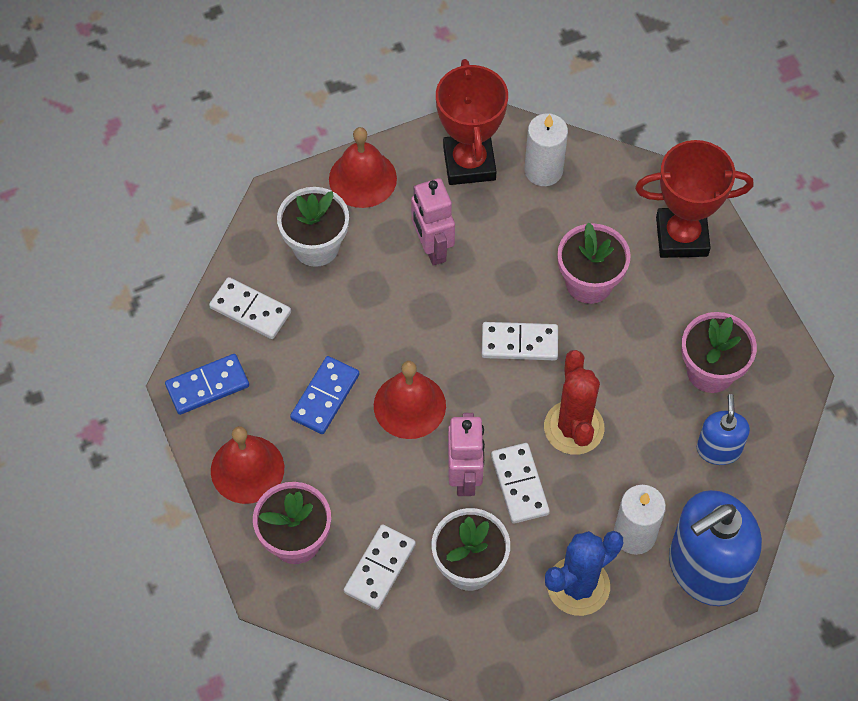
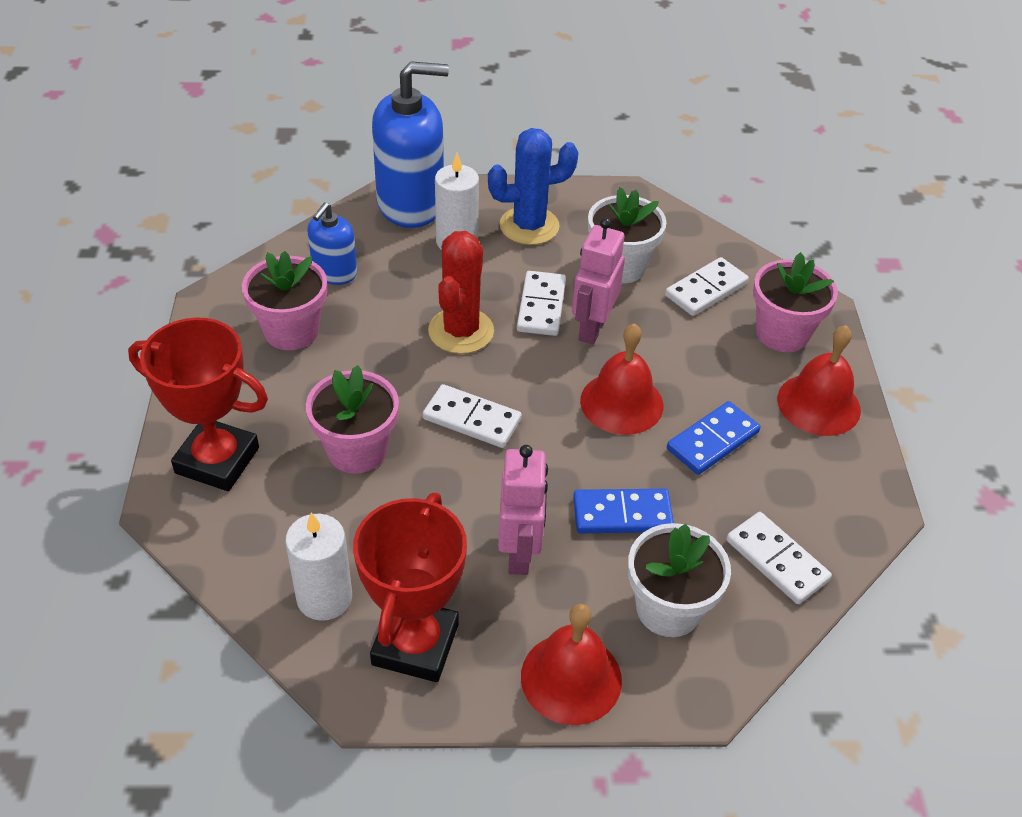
camera: 160 degrees left, 15 degrees down
blue domino [165,354,249,415] -> blue domino moved to [573,489,674,533]

